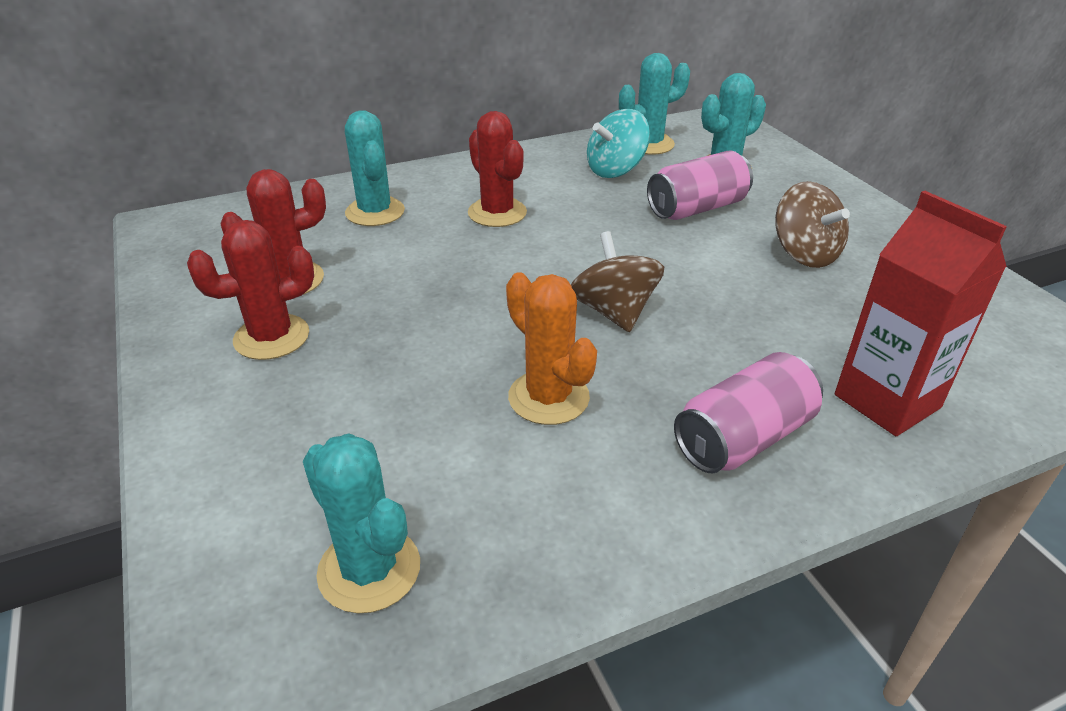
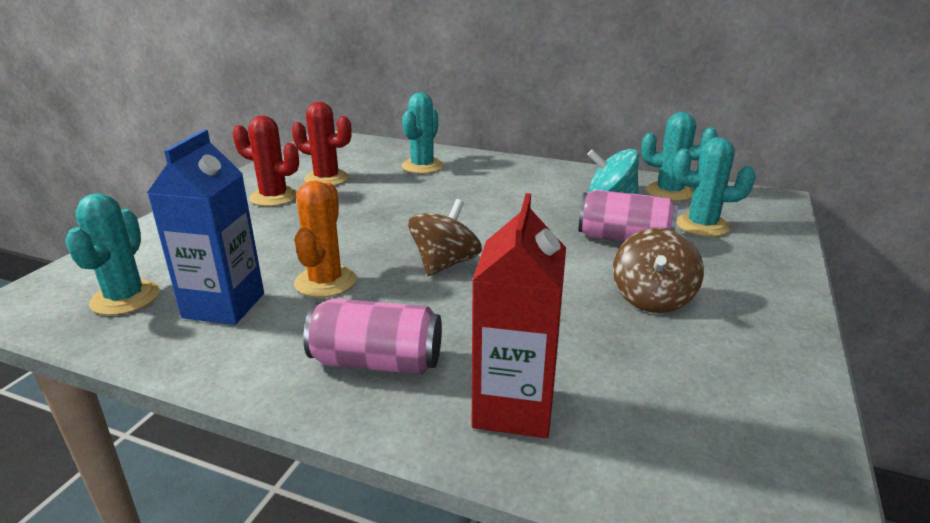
camera: 45 degrees right, 10 degrees down
red cactus [468,111,527,227] -> none
none -> blue carton [147,130,264,325]

